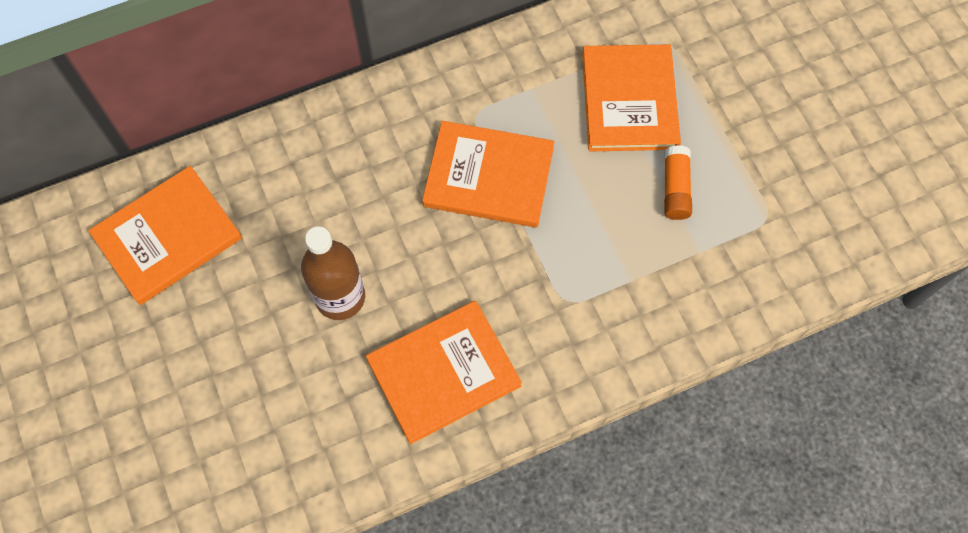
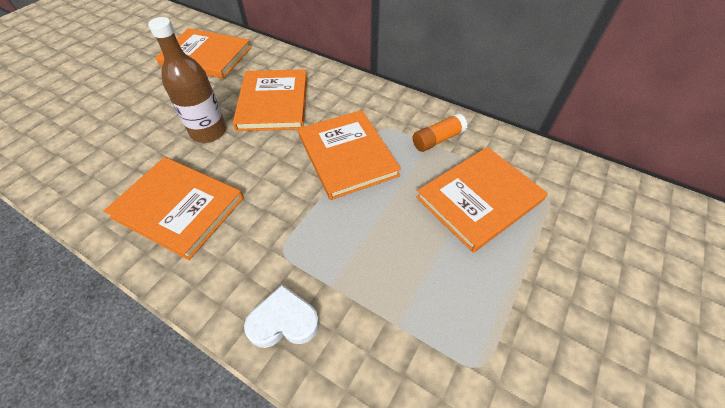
camera: 55 degrees right, 15 degrees down
orange glue stick [664,145,692,220] -> orange glue stick moved to [413,113,467,152]
none -> orange book [233,69,307,131]
none -> white heart [244,285,319,348]

